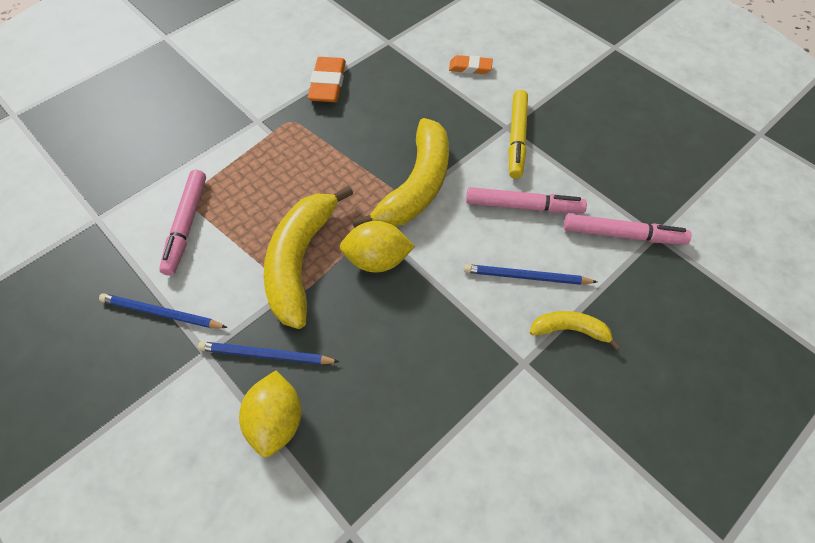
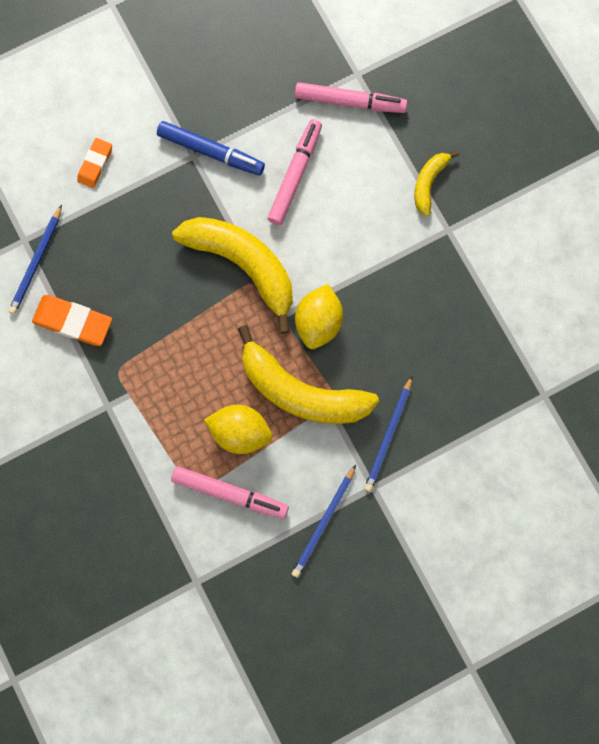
camera: 75 degrees left, 20 degrees up
yellow lemon [239,371,302,457] -> yellow lemon moved to [204,405,272,454]
blue pencil [464,264,597,285] -> blue pencil moved to [8,205,62,314]
yellow marker [509,90,528,179] -> blue marker [157,121,265,175]
pink marker [564,214,691,245] -> pink marker turned 75 degrees clockwise [295,82,407,113]

